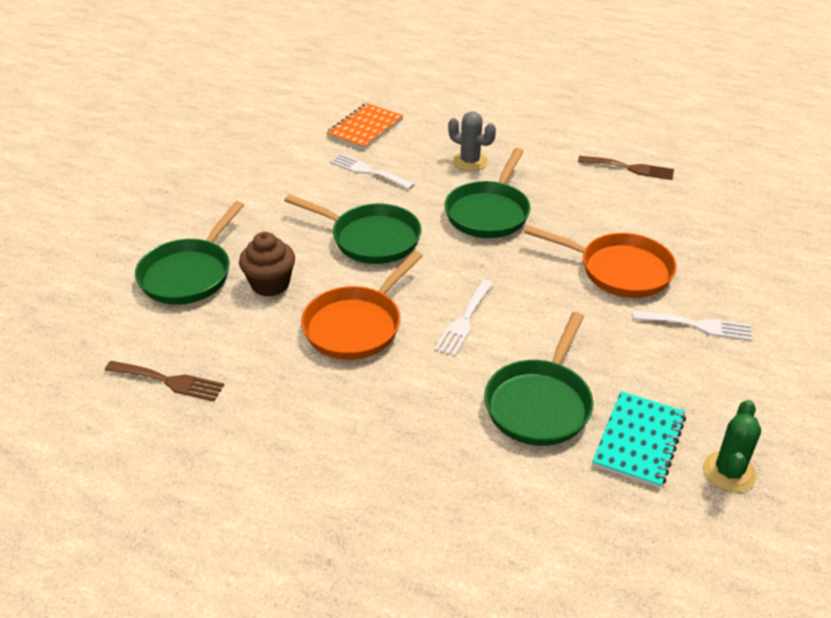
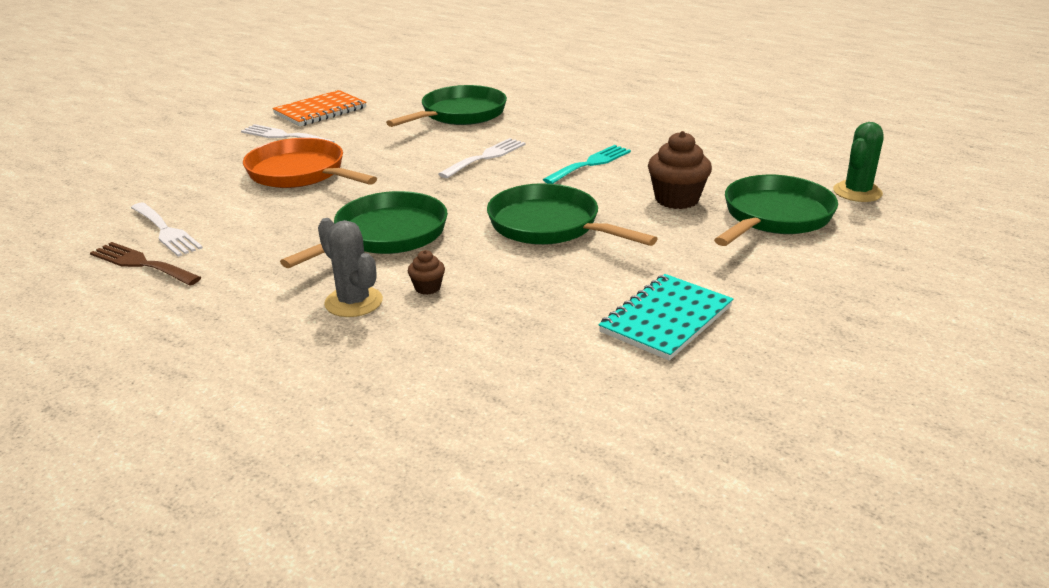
camera: 165 degrees left, 10 degrees down
brown fork [105,361,224,401] -> none
orange pan [301,251,423,360] -> turquoise fork [543,145,631,184]
orange notebook [326,103,404,150] -> orange notebook moved to [272,90,367,126]
white fork [330,153,415,190] -> white fork moved to [131,203,203,257]
turquoise notebook [592,391,686,488] -> turquoise notebook moved to [599,274,733,361]
green cactus [703,400,761,492] -> green cactus moved to [833,122,884,202]
none -> brown cupcake [408,250,445,295]

